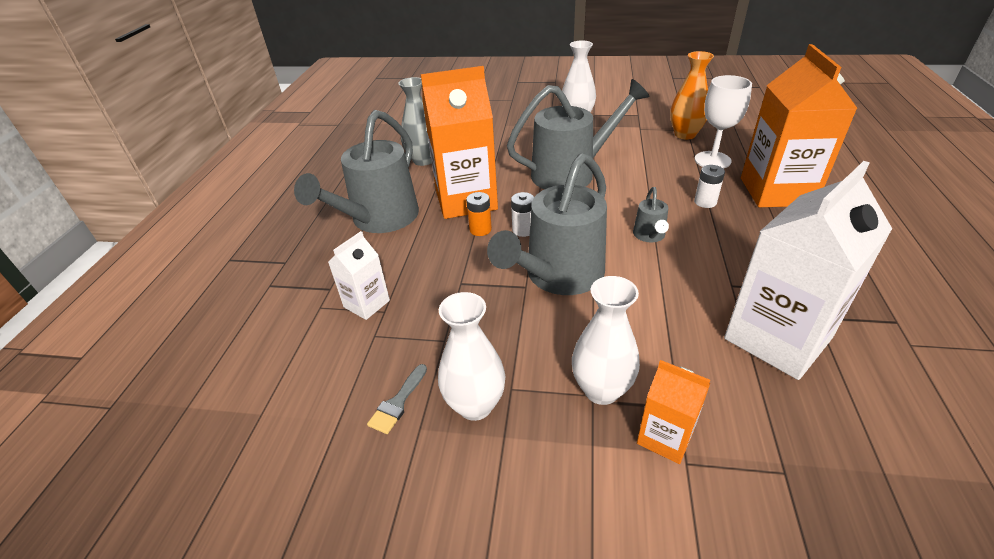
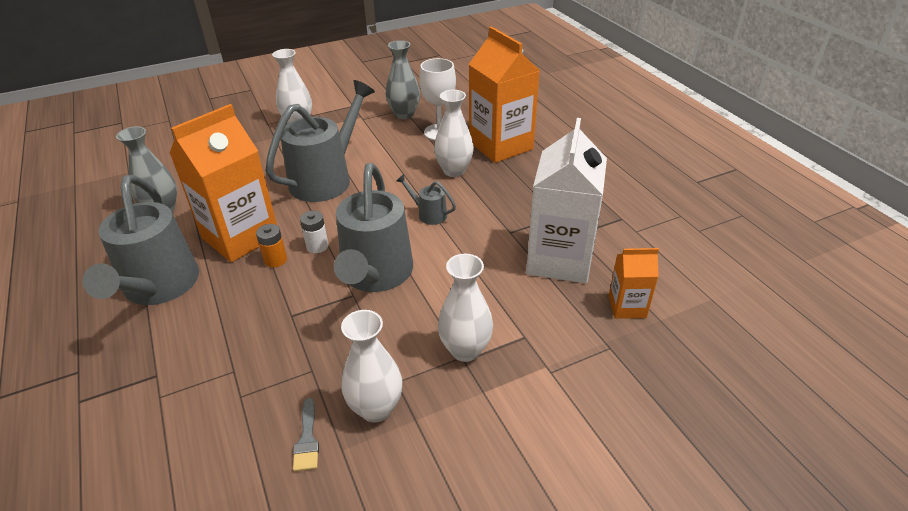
camera: 35 degrees left, 0 degrees up
white carton [328,231,390,320] -> none
grey watering can [633,187,669,242] -> grey watering can turned 150 degrees clockwise [396,174,456,225]
orange carton [637,360,710,464] -> orange carton moved to [609,248,659,319]
orange vase [670,51,714,139] -> grey vase [386,40,420,119]
white battery [694,165,725,208] -> white vase [434,90,474,177]

